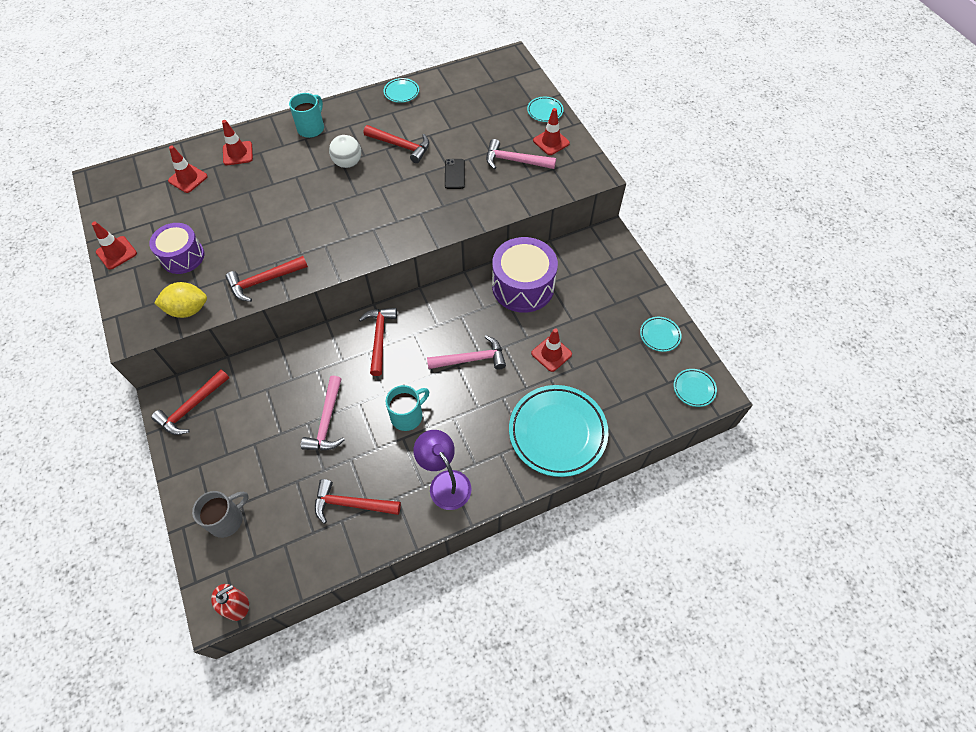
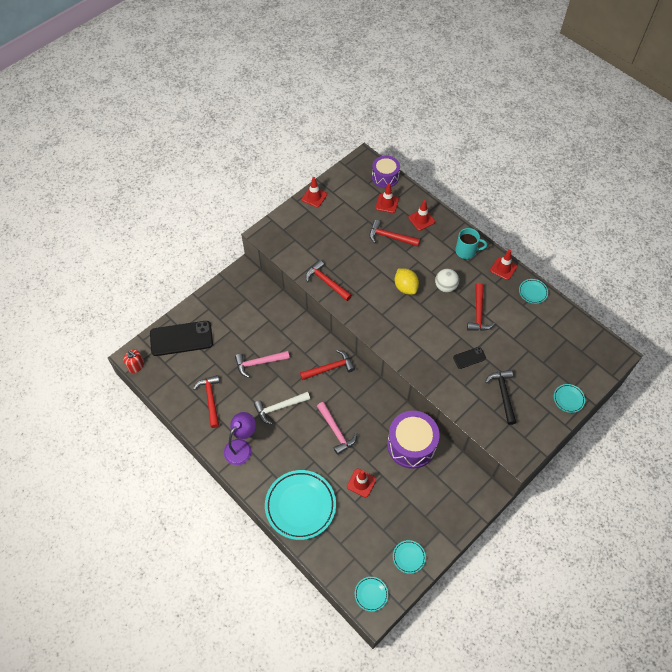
camera: 70 degrees right, 0 degrees up
purple drum [149,223,204,274] -> purple drum moved to [372,155,400,188]
red hammer [151,369,229,435] -> red hammer moved to [370,220,420,246]
yellow lemon [154,282,207,318] -> yellow lemon moved to [395,268,419,295]
grey mug [192,491,249,538] -> black phone [150,321,213,356]
turquoise mug [386,385,429,431] -> white hammer [254,392,310,425]
pink hammer [486,139,556,169] -> black hammer [485,370,517,425]
red traffic cone [533,108,570,155] -> red traffic cone moved to [490,250,517,280]

